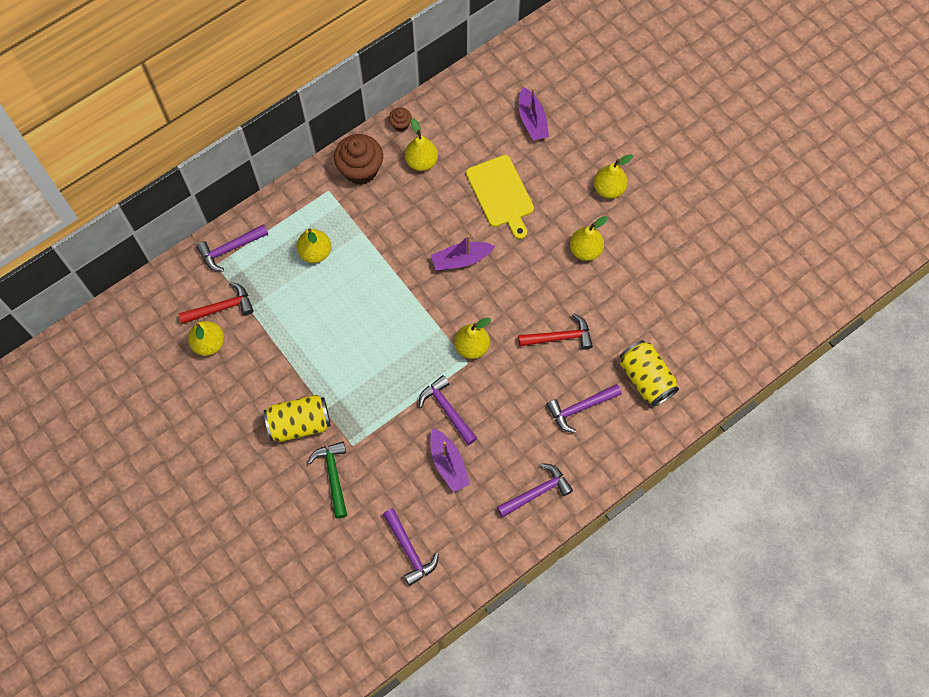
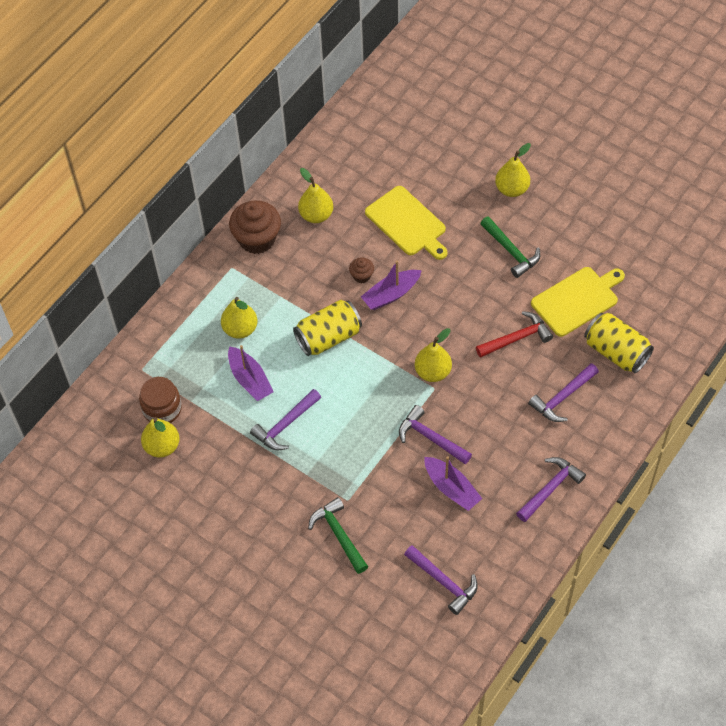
camera: 15 degrees left, 10 degrees down
red hammer [178,282,254,324] -> brown jar [139,377,182,423]
purple hammer [196,224,268,271] -> purple hammer moved to [250,389,321,450]
yellow can [264,395,331,442] -> yellow can moved to [293,300,362,356]
brown cupcake [389,108,412,131] -> brown cupcake moved to [349,257,374,283]
purple boat [519,87,549,141] -> purple boat moved to [228,345,274,401]
yellow pear [570,216,608,261] -> green hammer [480,216,540,278]
none -> yellow cutting board [531,267,625,337]

